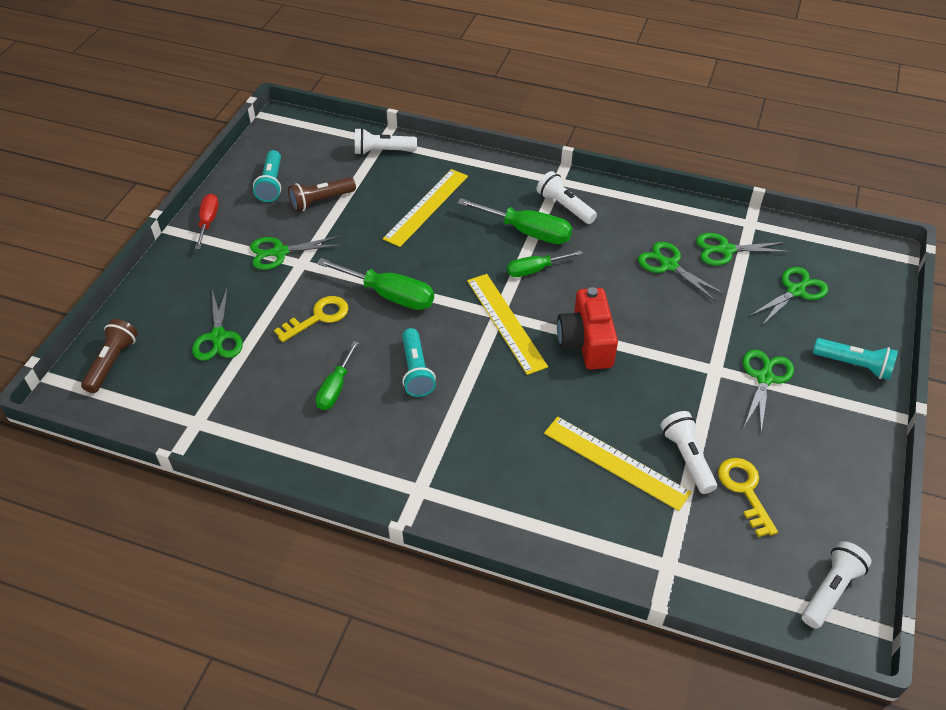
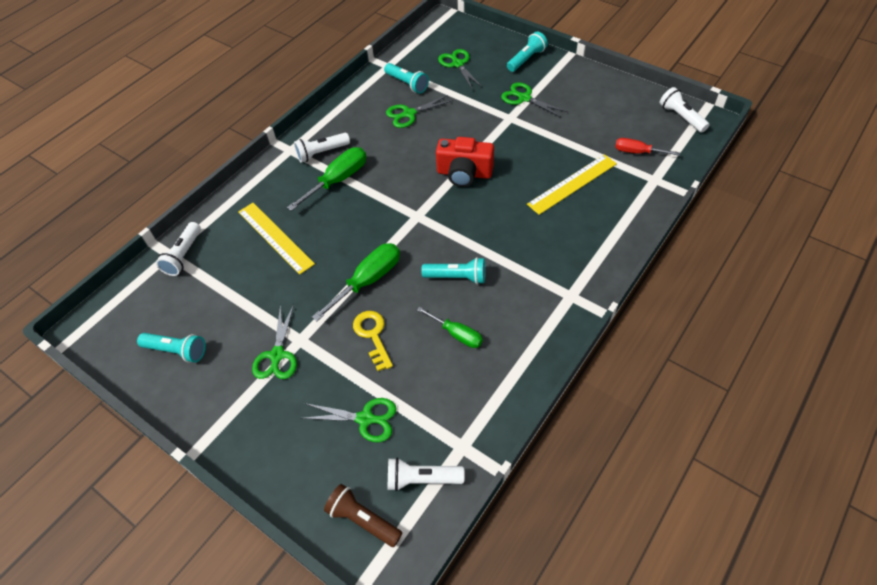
camera: 70 degrees left, 5 degrees up
red screwdriver [195,194,219,249] -> red screwdriver moved to [615,138,680,156]
brown flashlight [288,177,356,212] -> none
yellow ruler [467,274,548,375] -> none
green screwdriver [507,250,583,277] -> none
white flashlight [660,411,717,494] -> white flashlight moved to [388,457,465,491]
green scissors [696,233,790,266] -> turquoise flashlight [384,63,429,93]
yellow key [718,458,778,537] -> none

